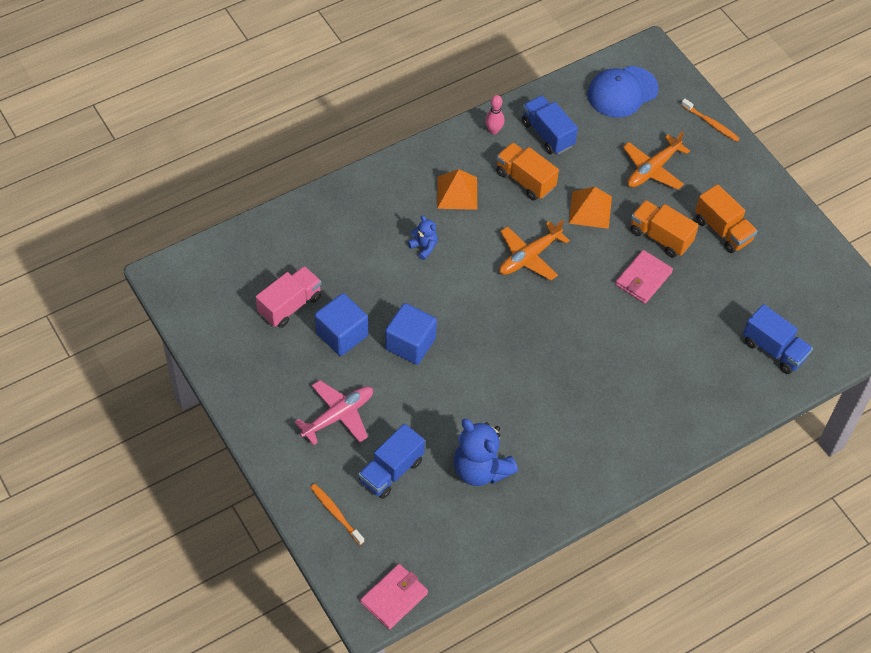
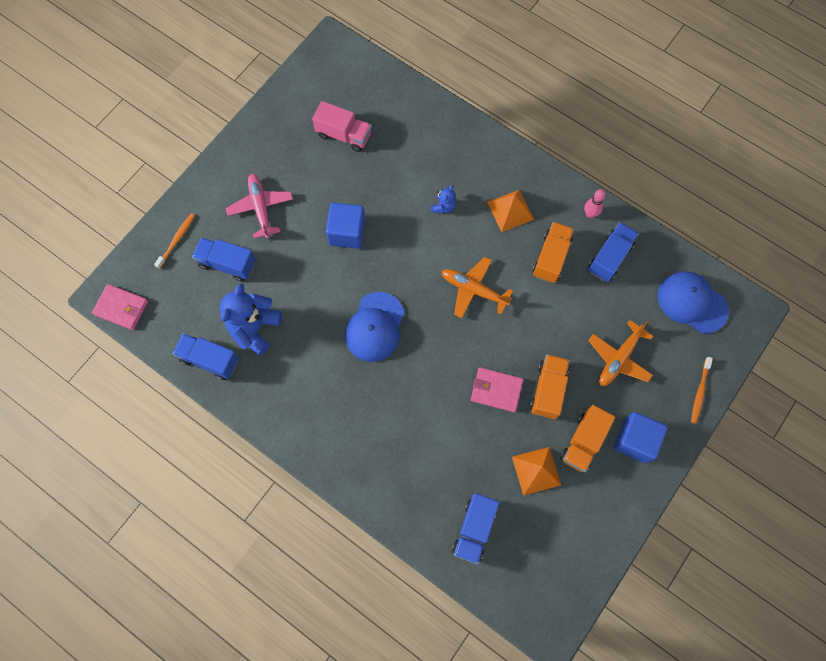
camera: 70 degrees right, 15 degrees up
pink plane [294,380,373,445] -> pink plane turned 135 degrees counterclockwise [226,174,293,239]
blue cube [315,293,368,356] -> blue cube moved to [614,412,668,463]
orange pyramid [569,187,612,229] -> orange pyramid moved to [512,447,561,496]
orange plane [623,131,690,190] -> orange plane turned 75 degrees counterclockwise [588,320,653,386]
none -> blue truck [173,333,239,380]
none -> blue cap [345,292,404,362]

